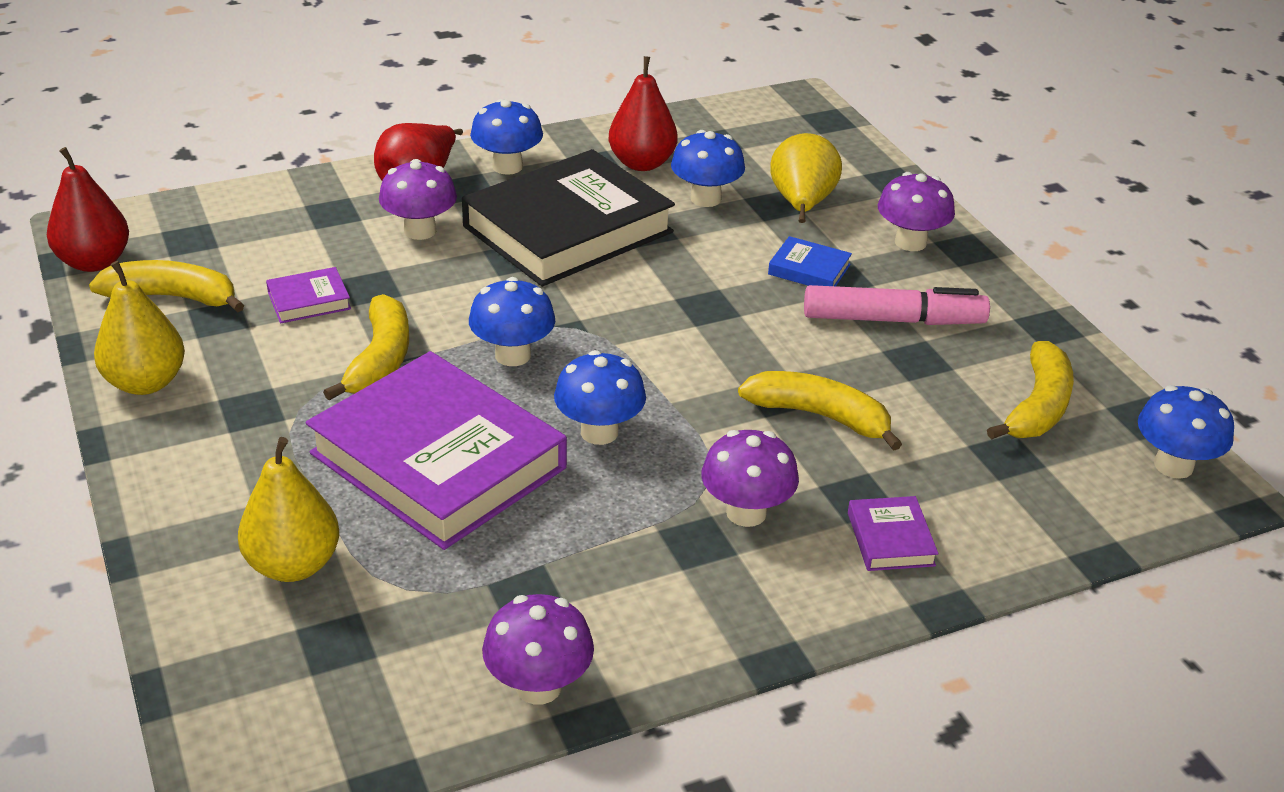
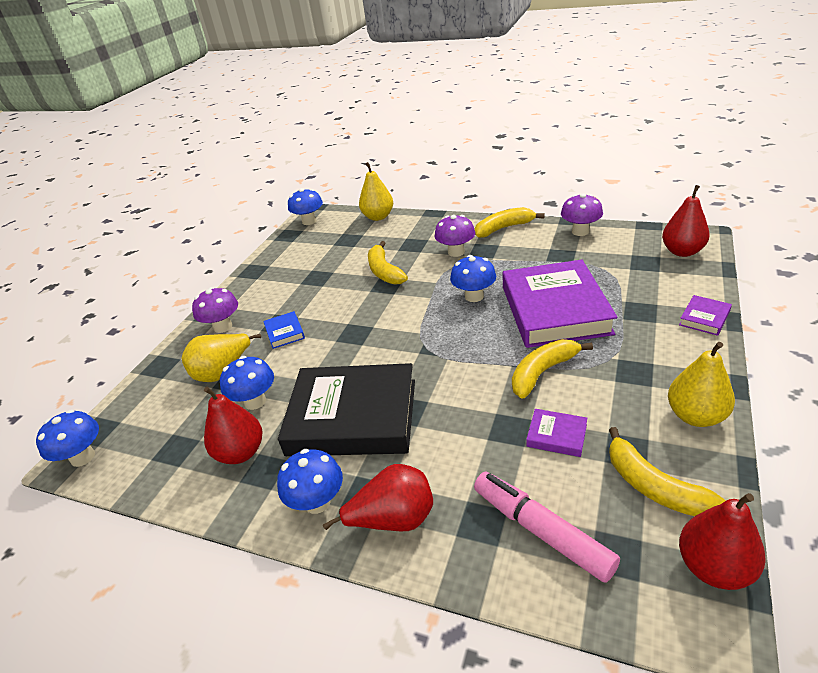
camera: 130 degrees left, 0 degrees up
yellow pear [238,437,339,582] -> yellow pear moved to [359,162,393,221]
purple mushroom [379,159,457,240] -> none
blue mushroom [469,277,555,366] -> blue mushroom moved to [36,409,99,467]
pink marker [804,285,990,325] -> pink marker moved to [474,472,620,583]
purple book [848,496,939,571] -> purple book moved to [679,295,732,336]
yellow banana [987,341,1074,440] -> yellow banana moved to [475,207,545,238]
none -> red pear [662,185,710,257]

